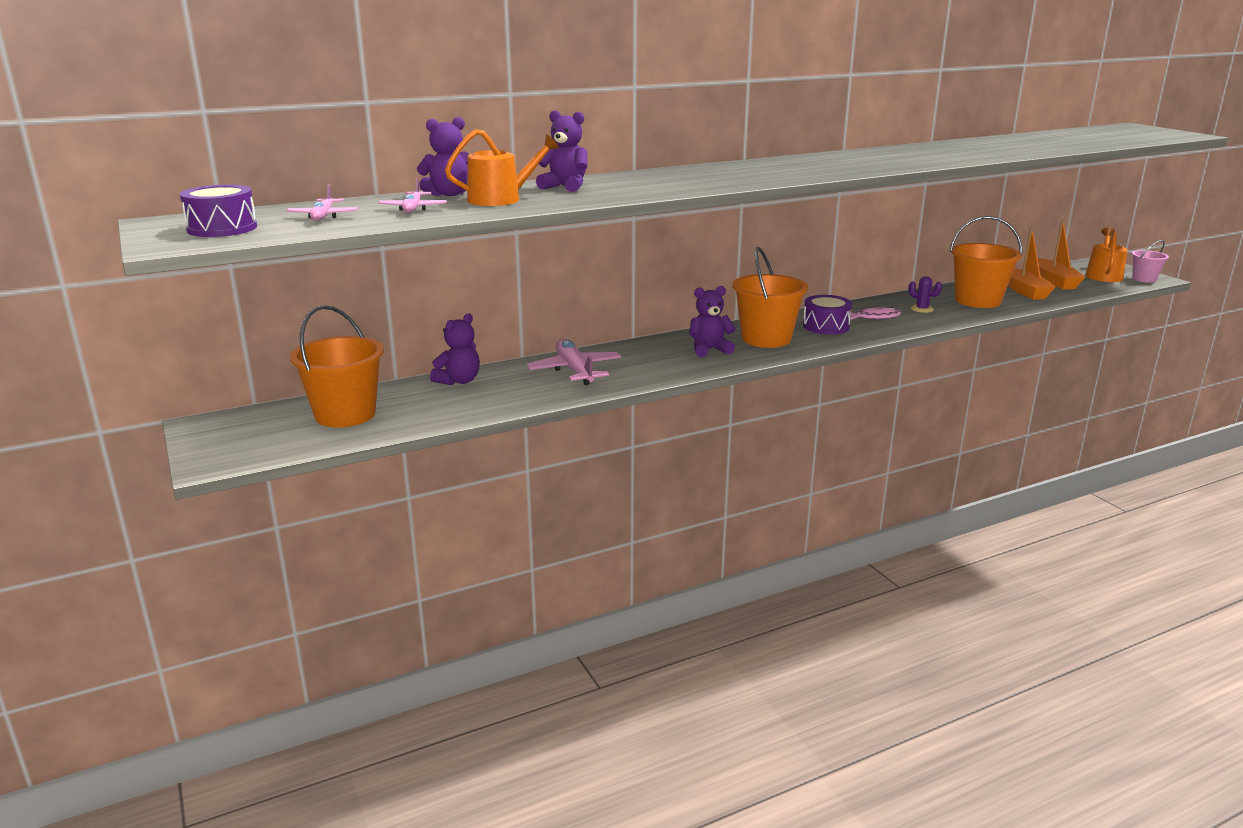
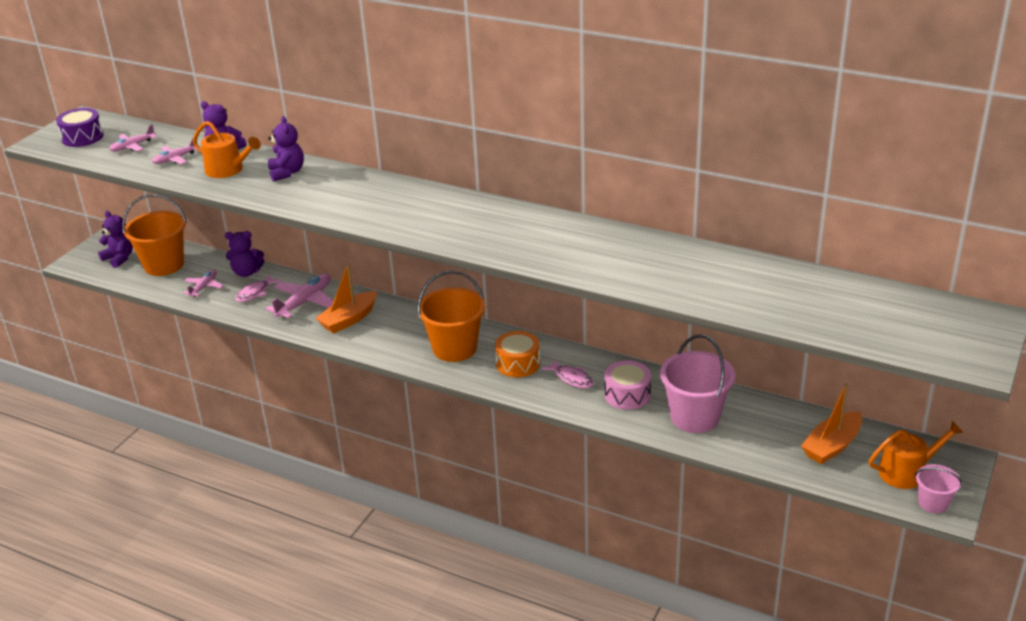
camera: 55 degrees right, 10 degrees up
purple teddy bear [689,286,736,357] -> purple teddy bear moved to [98,211,133,268]
purple drum [803,295,852,335] -> orange drum [495,331,540,377]
purple cactus [909,276,942,313] -> pink drum [604,360,651,410]
orange bucket [949,216,1023,308] -> pink bucket [660,334,735,433]
orange boat [1008,228,1056,300] -> orange boat moved to [315,263,377,334]
none -> pink plane [183,270,224,297]
none -> pink fish [235,275,281,302]

